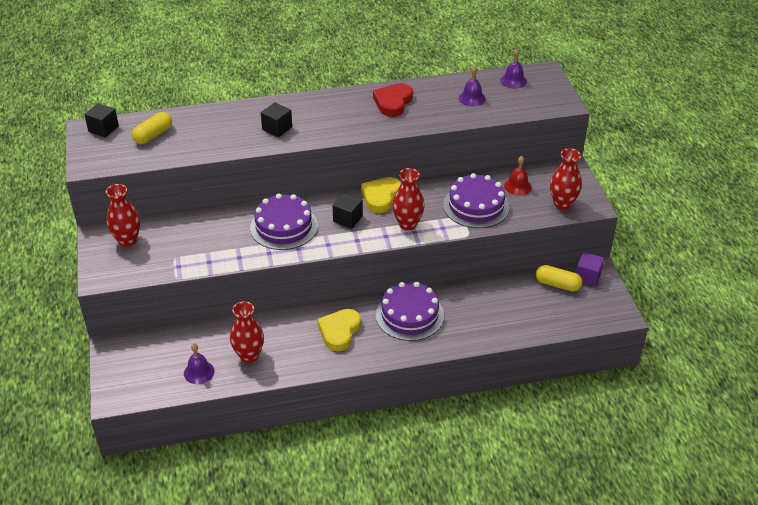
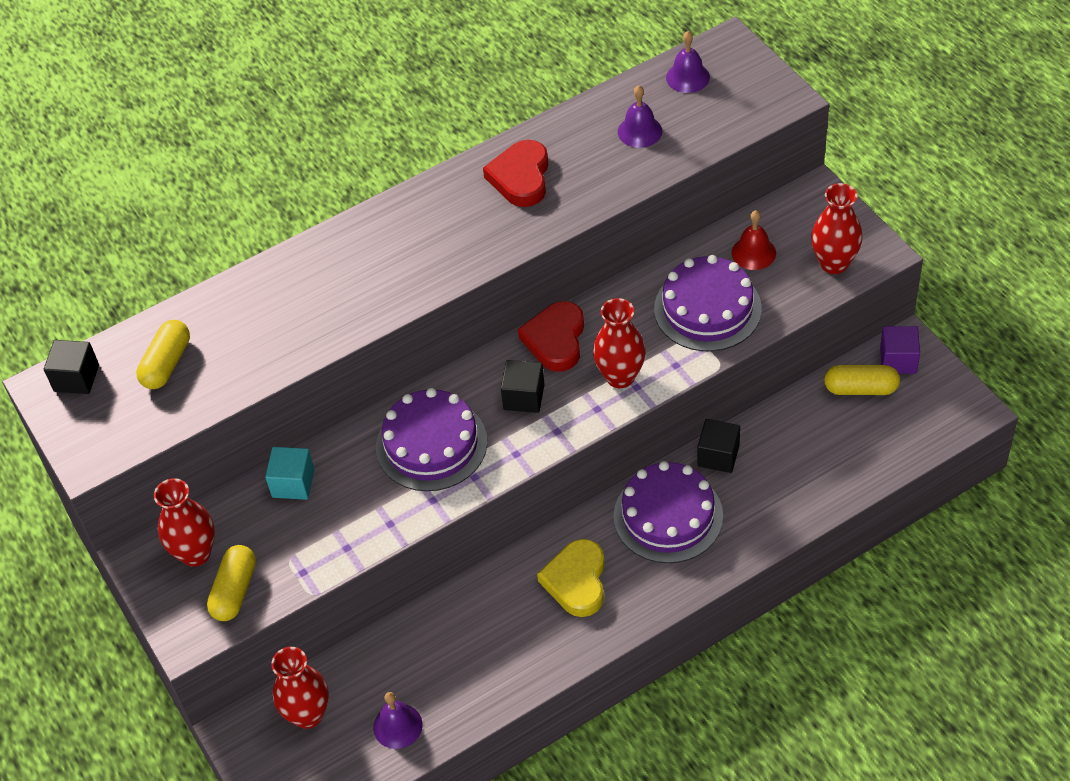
camera: 15 degrees left, 10 degrees up
red vase [230,301,264,363] -> red vase moved to [271,647,329,729]
black cube [261,102,292,137] -> black cube moved to [697,419,740,473]
yellow heart [361,177,401,213] -> red heart [518,301,584,372]
none -> yellow capsule [207,545,256,621]
none -> turquoise cube [265,447,315,500]

